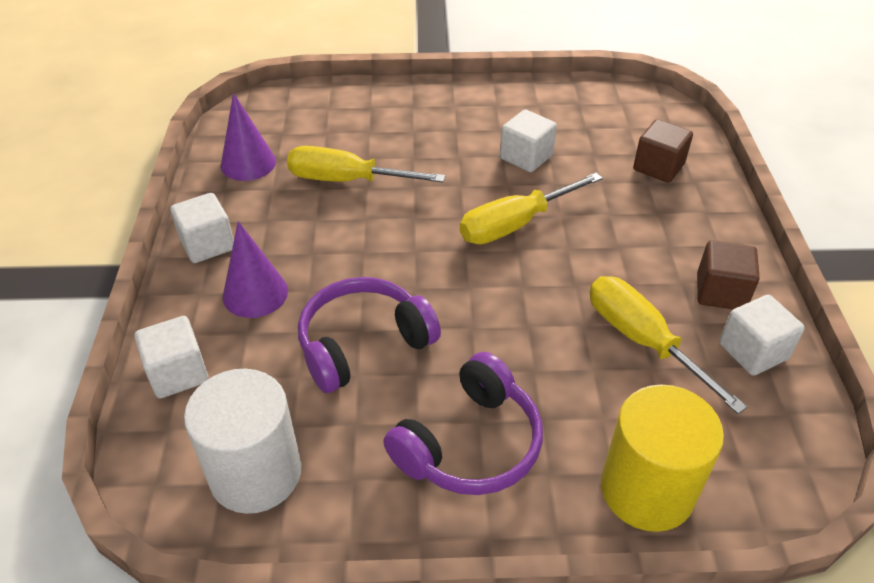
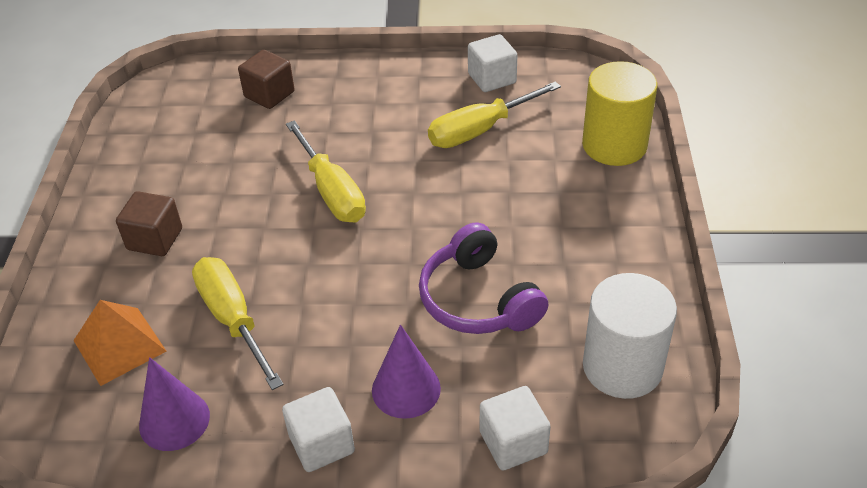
camera: 85 degrees left, 0 degrees up
yellow screwdriver [287,146,445,183] -> yellow screwdriver turned 135 degrees clockwise [192,257,284,390]
purple headphones [383,352,543,495] -> none
white cube [500,110,557,172] -> none
brown cube [697,240,760,309] -> brown cube moved to [116,191,182,256]
none -> orange pyramid [73,300,166,386]

